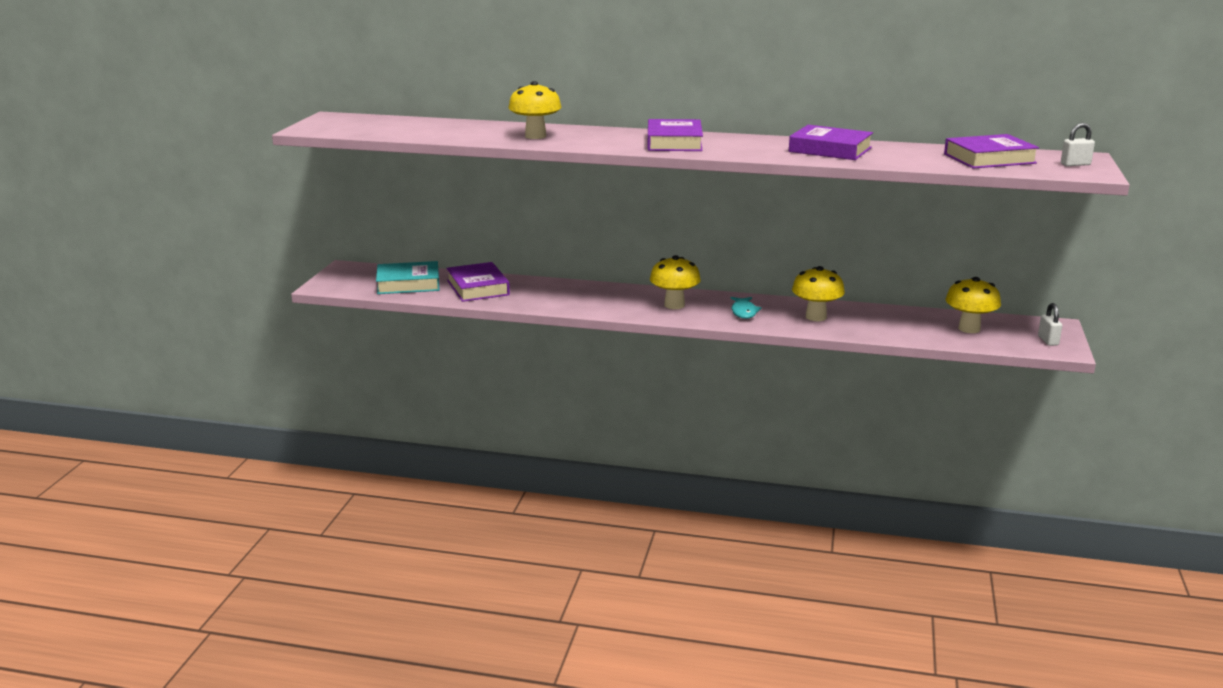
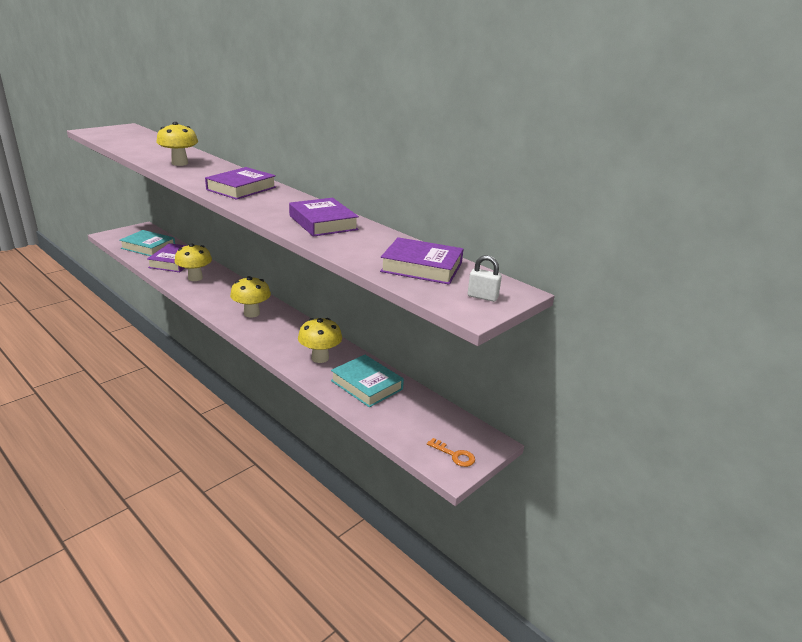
camera: 30 degrees right, 5 degrees up
turquoise fish [730,297,762,319] -> none
yellow mushroom [945,277,1001,333] -> yellow mushroom moved to [174,243,212,281]
white padlock [1038,303,1062,346] -> orange key [427,438,475,467]
none -> turquoise book [331,355,404,407]

